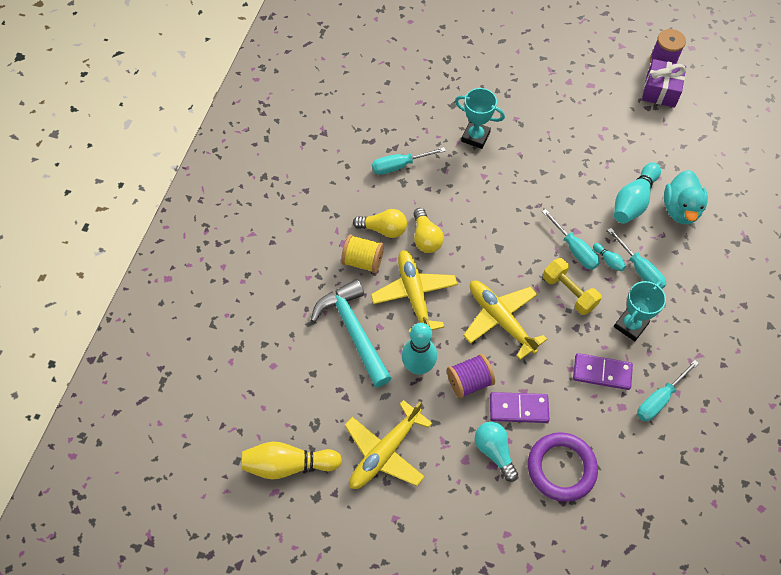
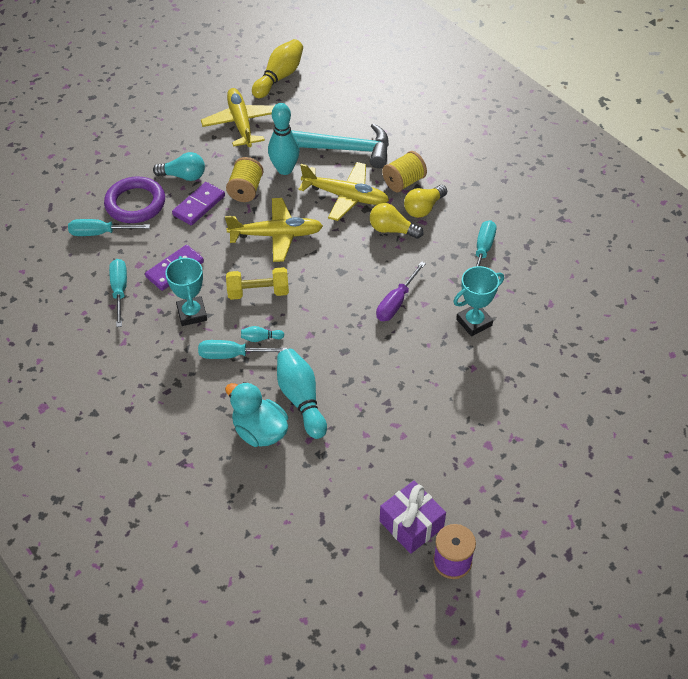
camera: 125 degrees right, 10 degrees down
purple spool [447,354,495,399] -> yellow spool [226,157,263,202]
turquoise screwdriver [542,209,600,270] -> turquoise screwdriver moved to [68,219,150,236]
none -> purple screwdriver [376,261,426,321]

